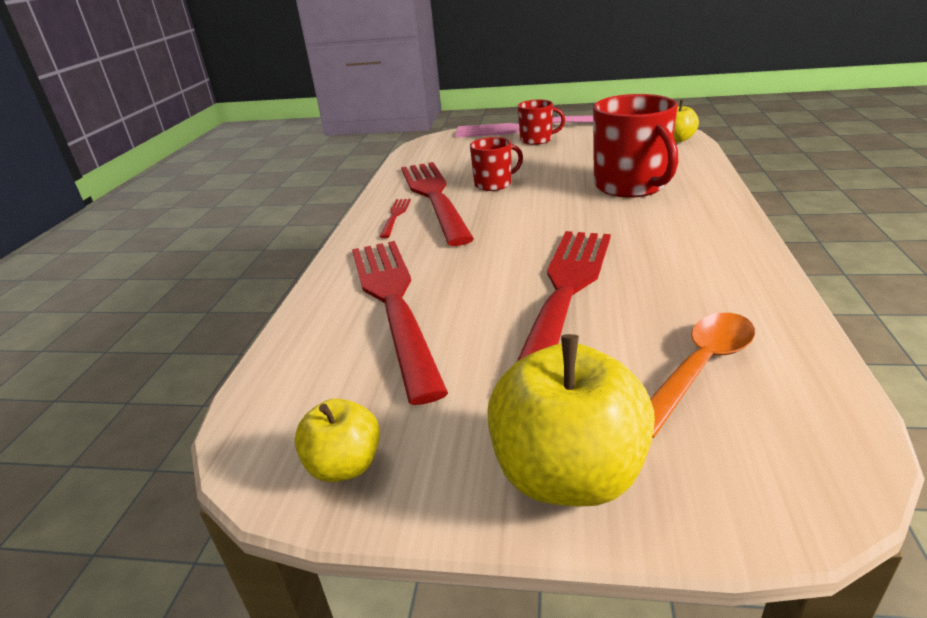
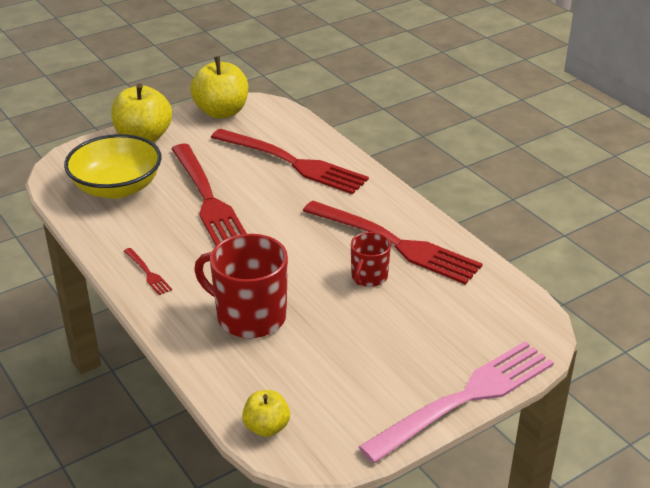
camera: 135 degrees right, 5 degrees up
yellow apple [294,398,380,482] -> yellow apple [190,56,248,119], size x1.80
red fork [380,199,411,238] -> red fork moved to [124,248,172,295]
red mug [518,100,565,145] -> none
orange spoon [650,313,755,438] -> yellow bowl [64,134,162,199]

